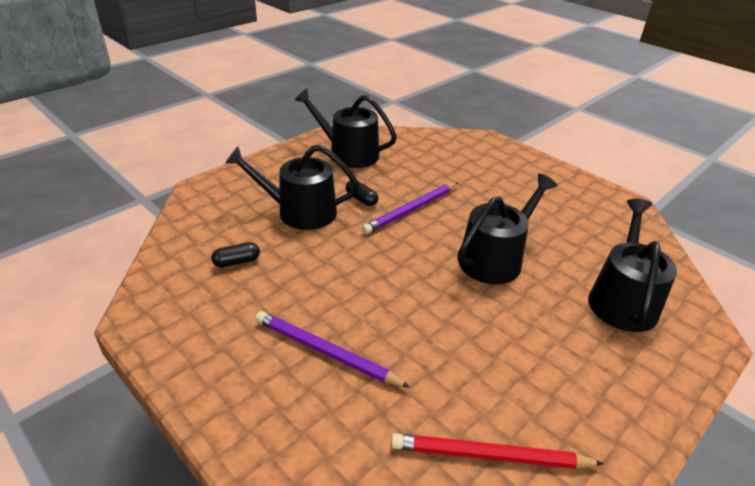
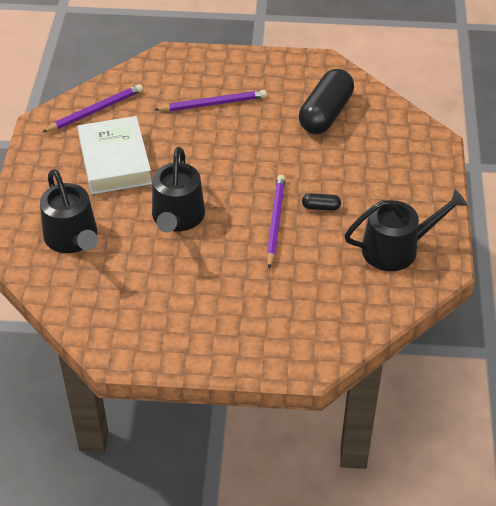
camera: 140 degrees right, 10 degrees up
black capsule [211,242,260,267] -> black capsule [299,69,354,134], size x2.36
black watering can [225,145,359,230] -> none
red pencil [391,433,604,469] -> purple pencil [42,84,143,132]
none -> white book [78,116,152,194]

